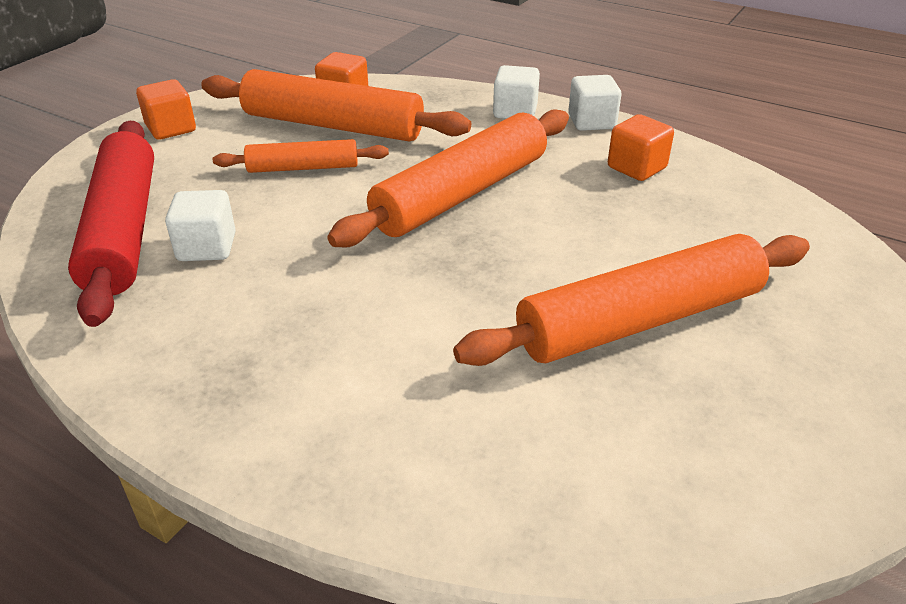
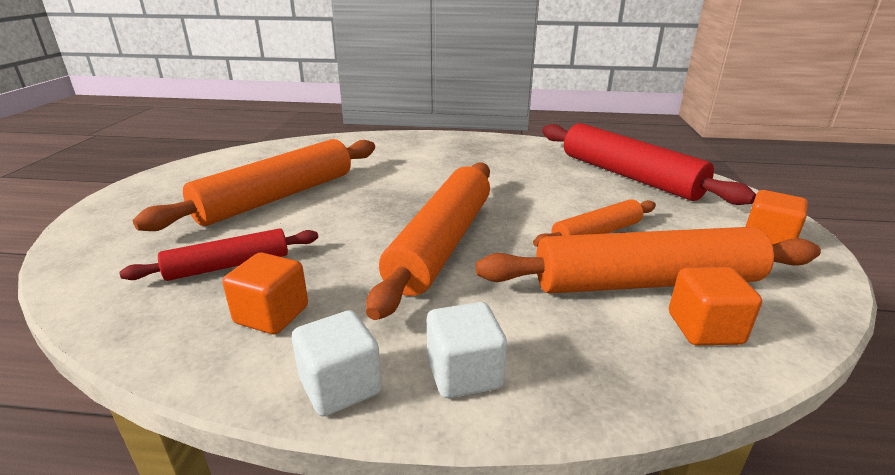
camera: 155 degrees right, 10 degrees down
white cube [165,190,236,261] -> none
none -> red rolling pin [119,228,318,281]

